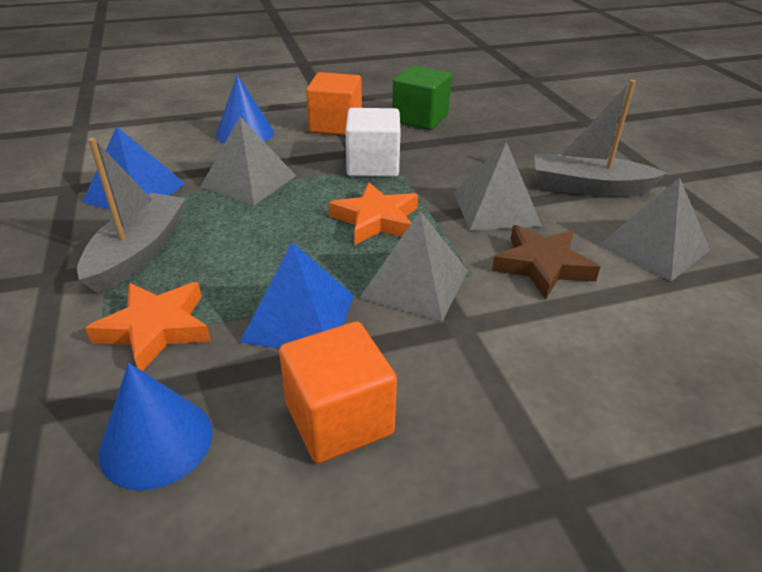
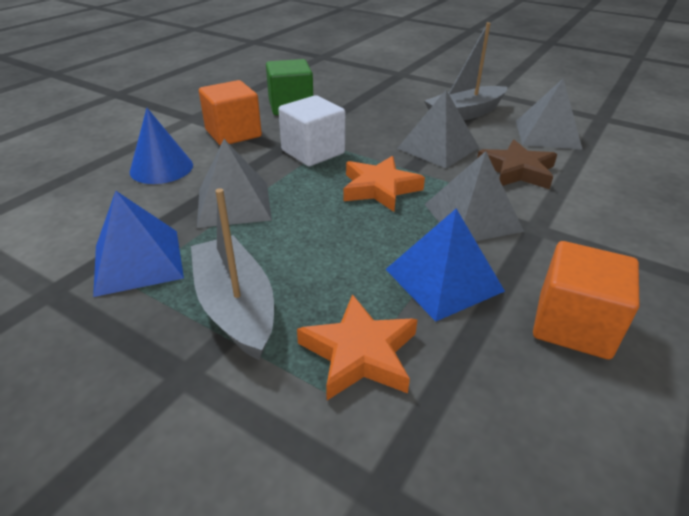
camera: 40 degrees left, 0 degrees up
blue cone [99,363,213,490] -> none

